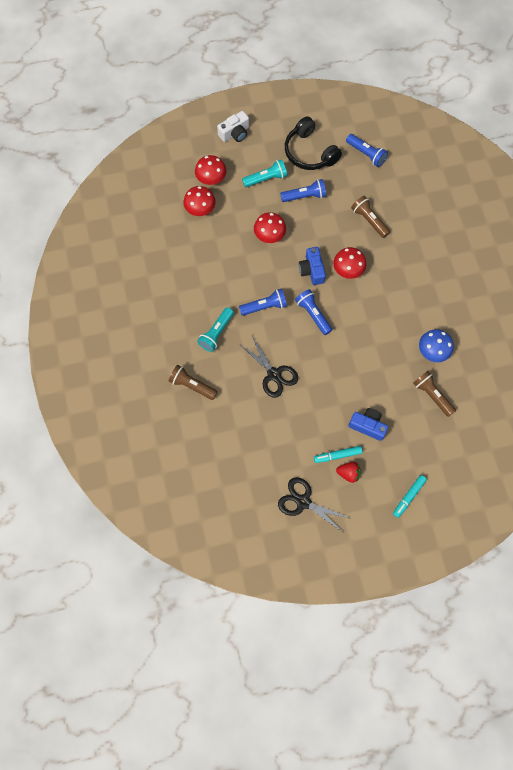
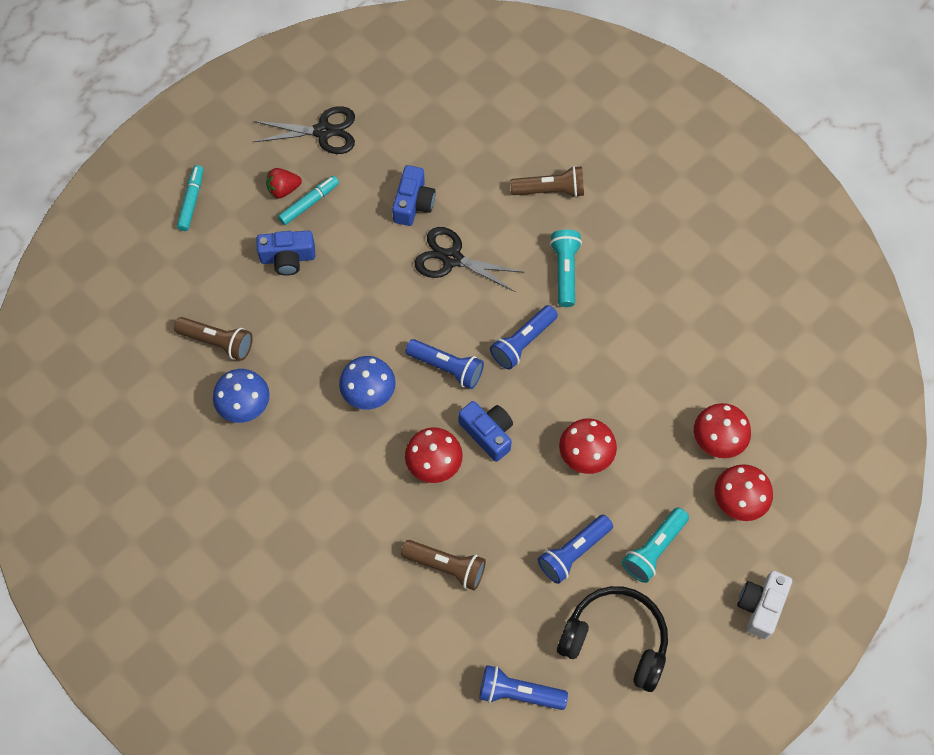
camera: 150 degrees right, 5 degrees down
none -> blue mushroom [339,356,396,410]
none -> blue camera [392,165,436,226]

